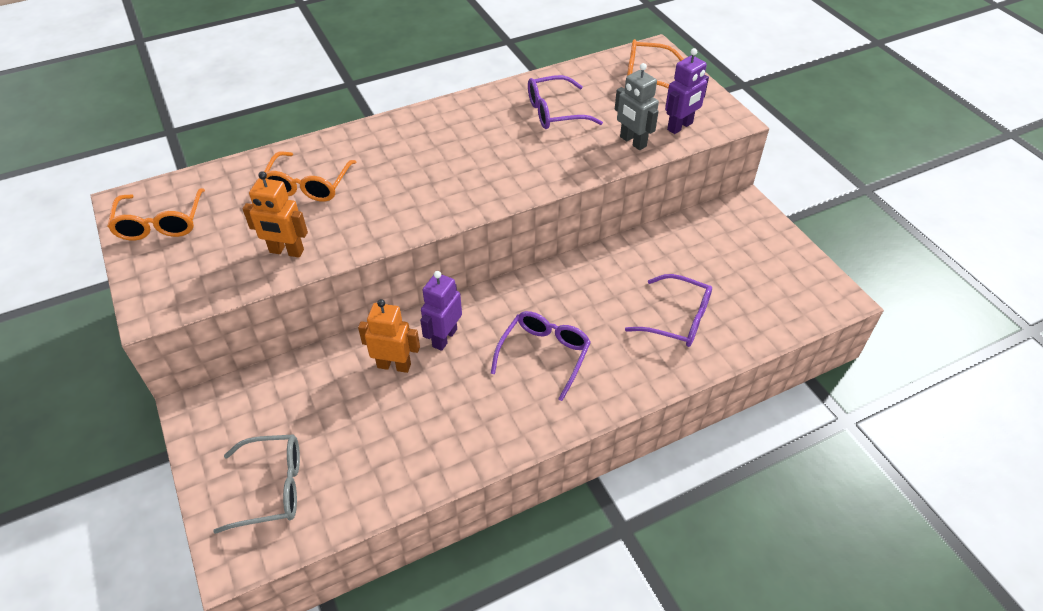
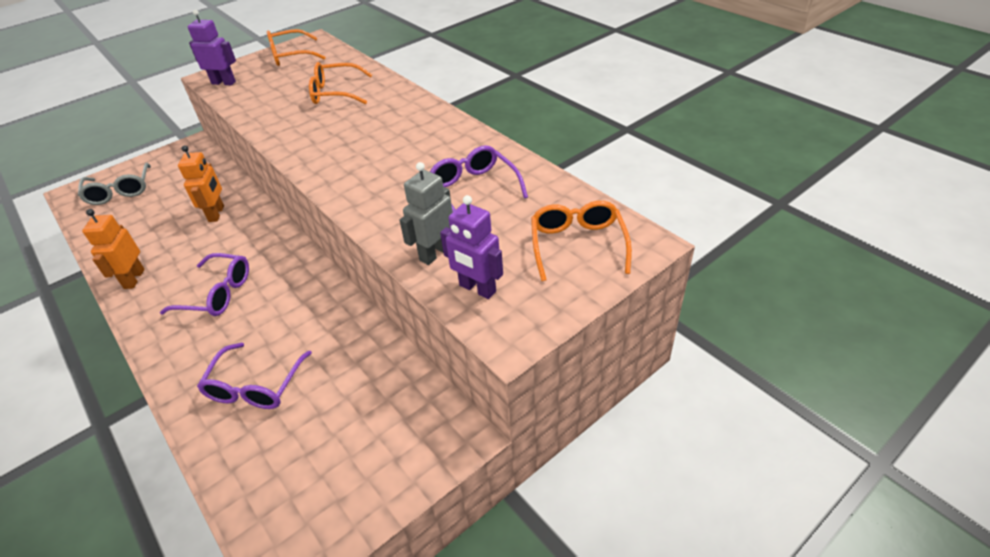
camera: 80 degrees right, 5 degrees down
orange robot [242,171,308,258] -> orange robot moved to [82,209,145,289]
purple robot [420,271,462,351] -> purple robot moved to [188,10,236,85]

